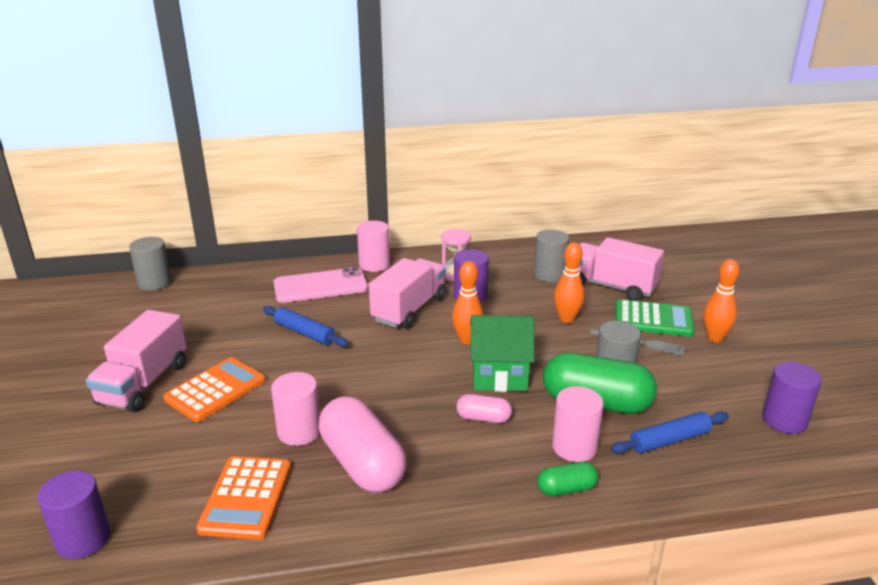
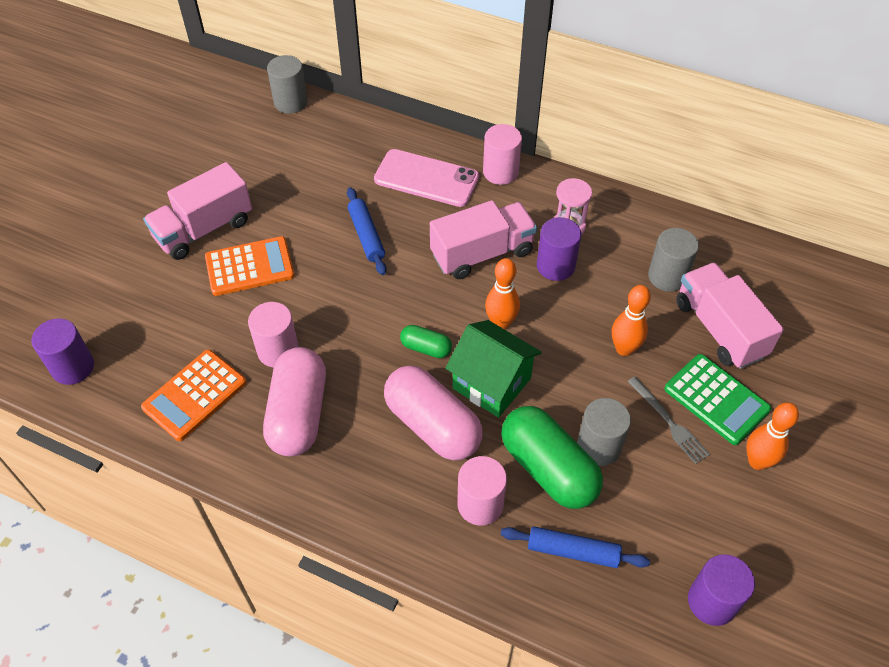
camera: 35 degrees right, 25 degrees up
pink capsule [456,394,512,423] -> pink capsule [384,366,483,460], size x2.05
green capsule [537,462,598,496] -> green capsule moved to [400,325,452,358]

